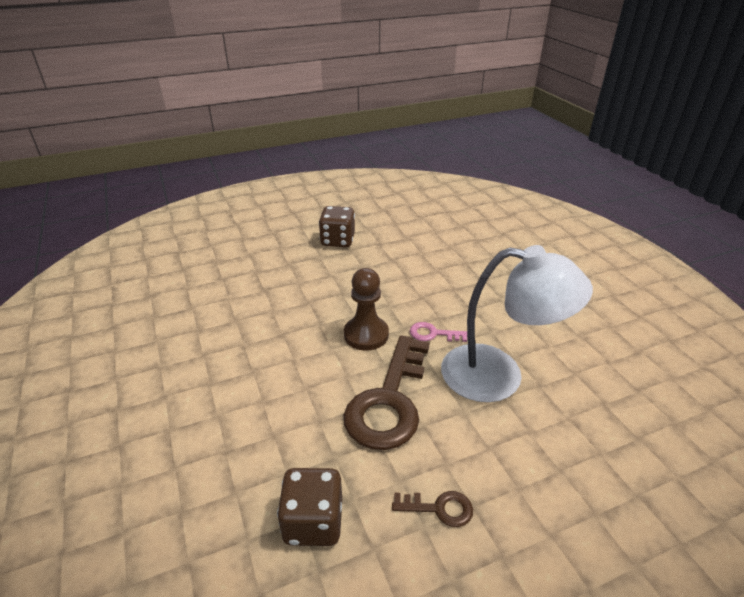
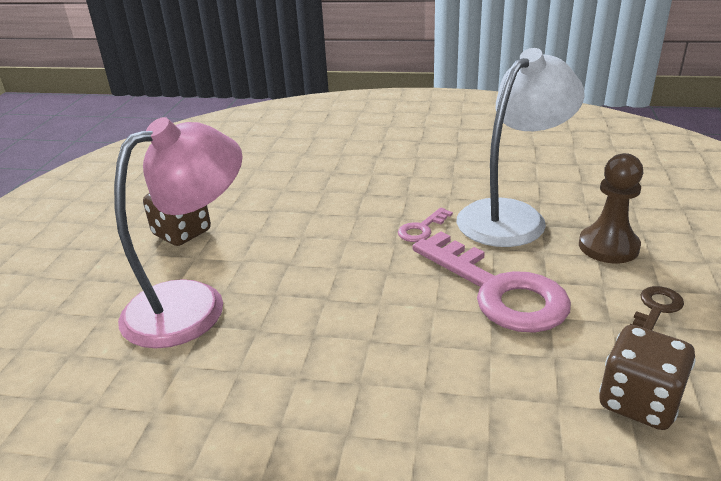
camera: 55 degrees left, 5 degrees down
brown pawn [344,268,389,351] -> brown pawn moved to [579,153,643,263]
brown key [344,335,430,450] -> pink key [412,231,571,333]
none -> pink lamp [114,117,243,348]

